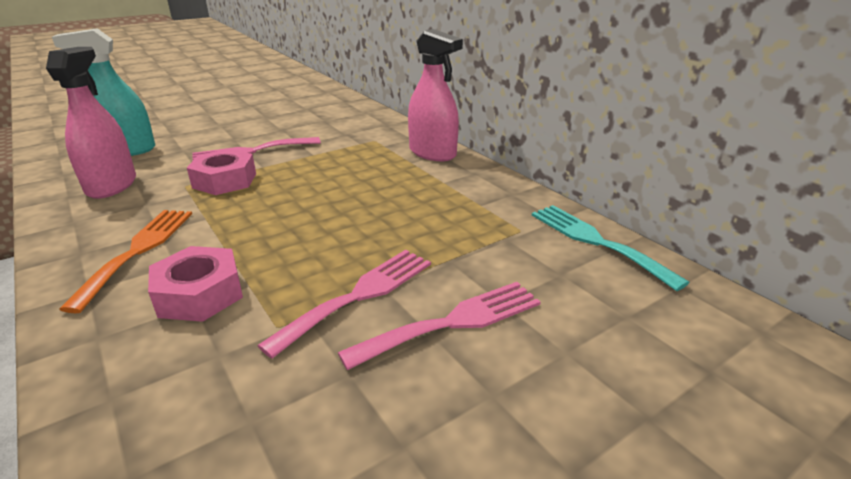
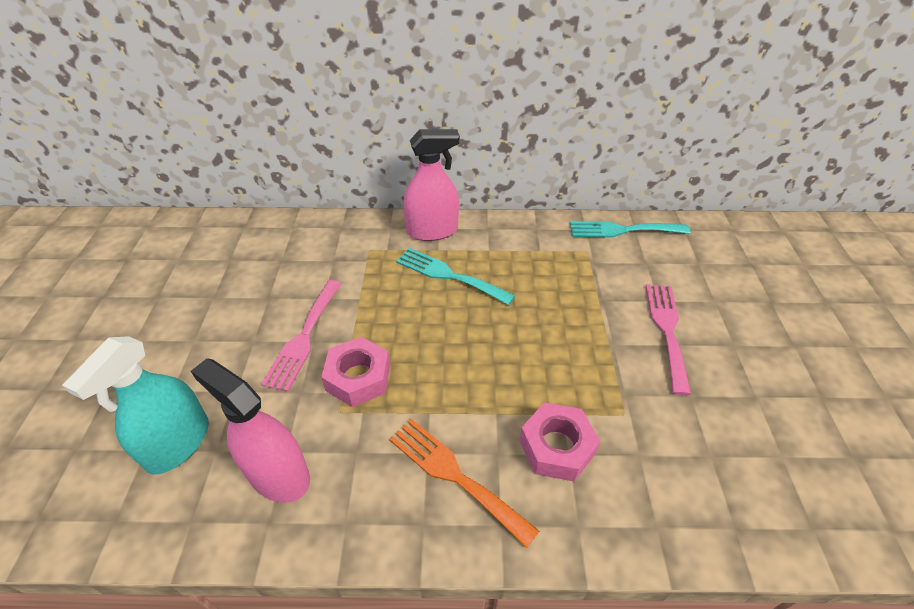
camera: 55 degrees left, 15 degrees up
pink fork [257,250,431,359] -> none
none -> turquoise fork [396,248,515,305]

